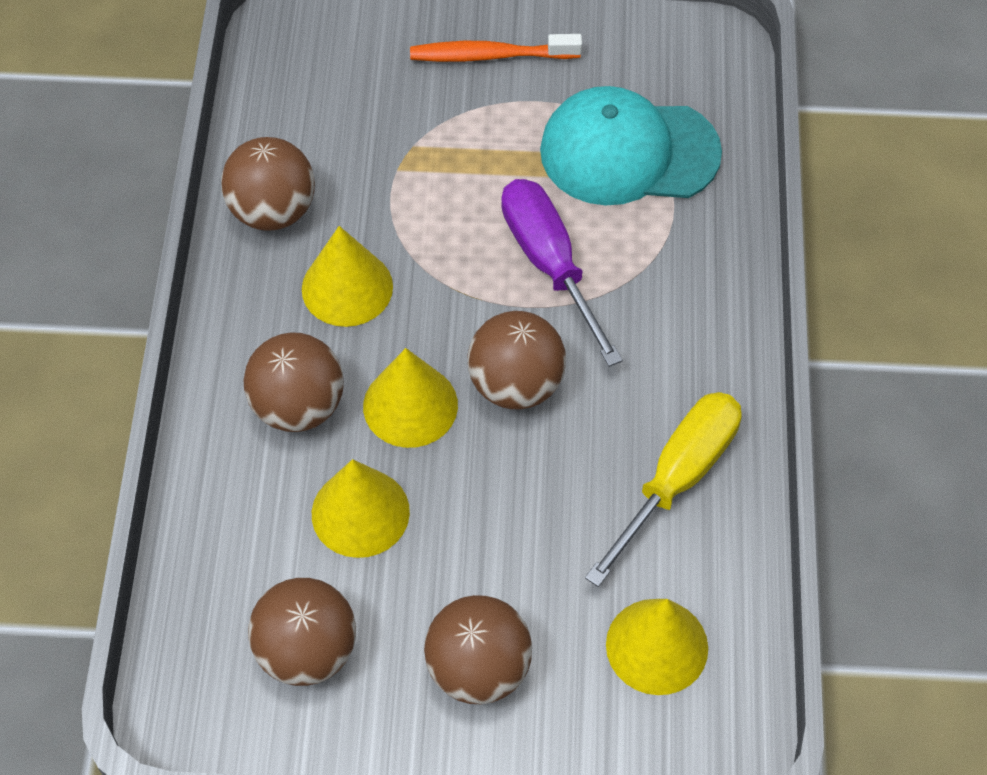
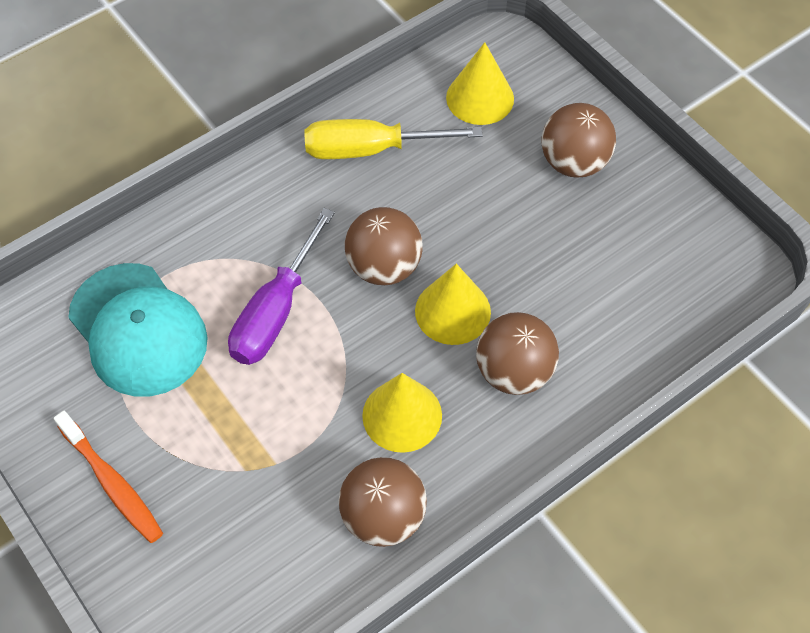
camera: 130 degrees left, 0 degrees up
brown ball [248,578,356,686] -> none
yellow cone [312,459,410,558] -> none

